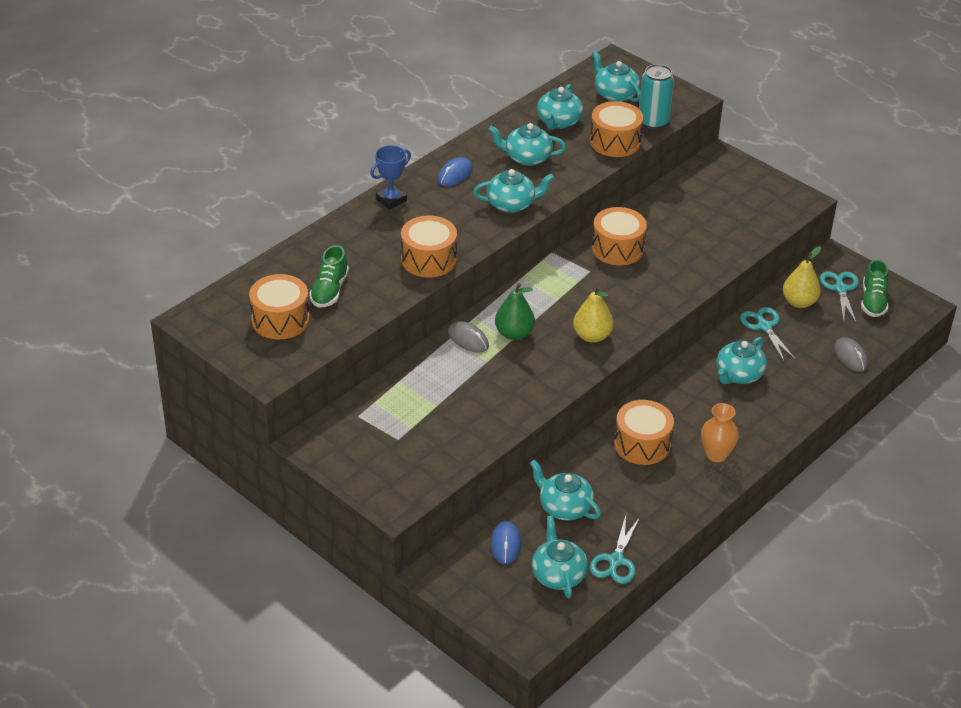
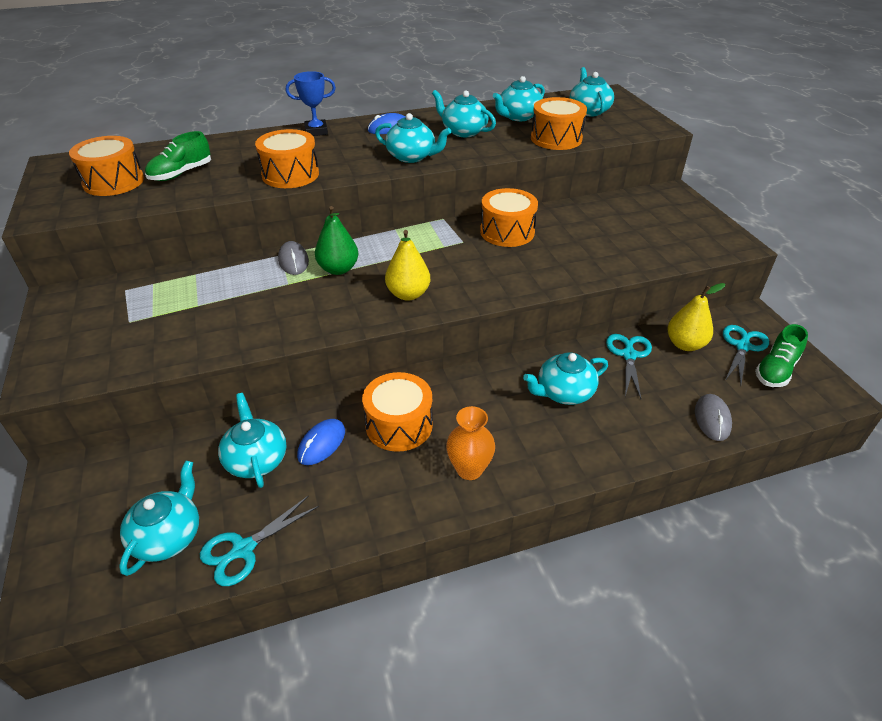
camera: 30 degrees right, 0 degrees up
blue mouse [491,521,521,564] -> blue mouse moved to [297,419,345,465]
turquoise can [639,64,674,129] -> none

